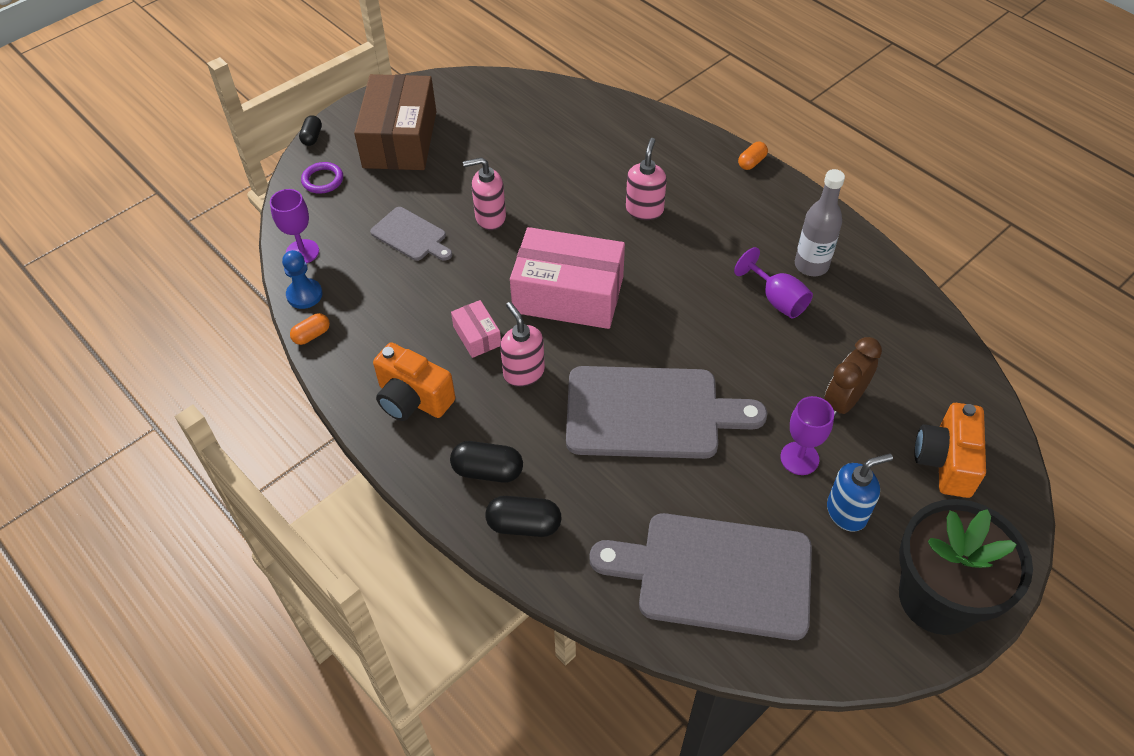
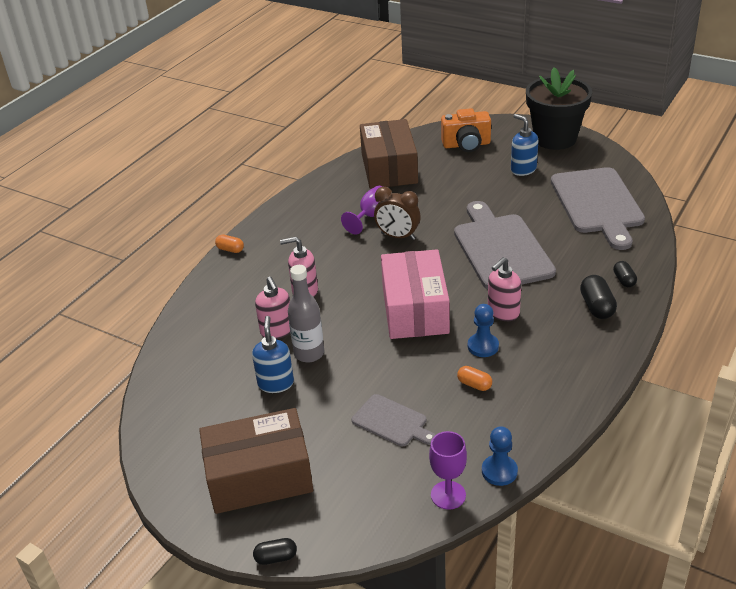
camera: 105 degrees left, 15 degrees down
orange capsule [290,313,330,345] -> orange capsule moved to [457,366,492,391]
purple ring [301,162,343,194] -> none
grey cutting board [370,207,452,261] -> grey cutting board turned 105 degrees clockwise [352,394,436,446]
orange camera [373,342,455,421] -> none
pink box [451,300,501,358] -> blue pawn [468,304,499,357]
pink soap dispenser [463,157,506,230] -> pink soap dispenser moved to [255,276,290,339]
black capsule [485,496,561,537] -> black capsule [613,261,637,287], size x0.63
purple goblet [780,396,834,475] -> none
grey bottle [795,169,845,276] -> grey bottle moved to [288,265,324,362]
brown clock [824,337,882,417] -> brown clock moved to [374,187,421,240]
none -> blue soap dispenser [252,316,294,393]
none -> brown box [360,119,418,189]

